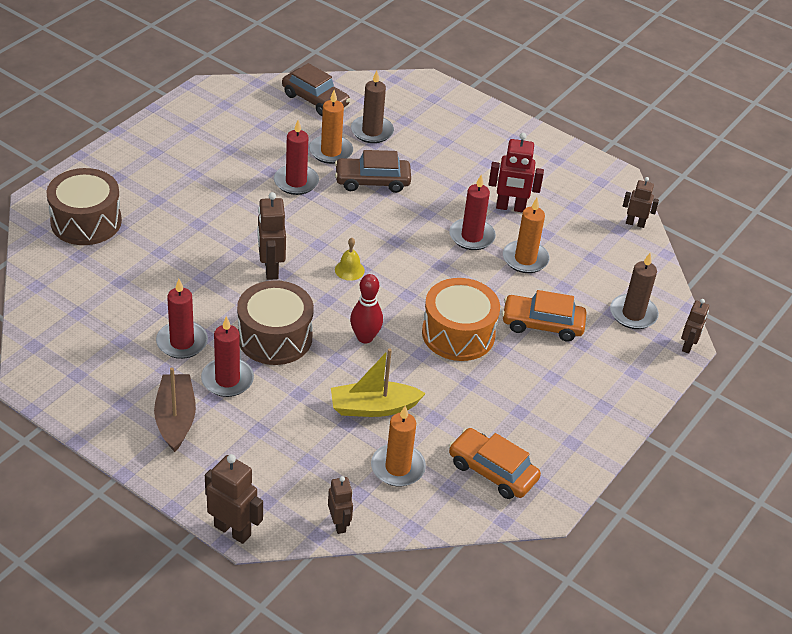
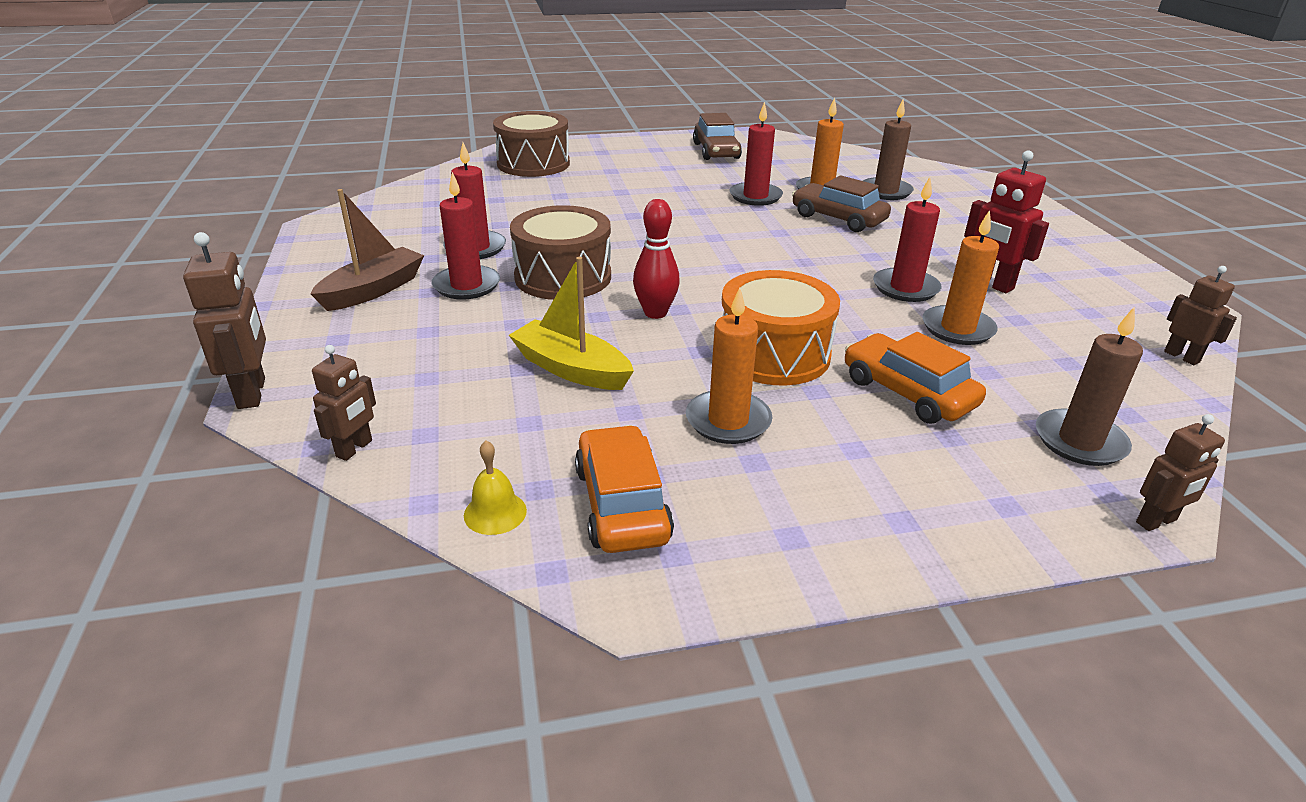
camera: 45 degrees right, 10 degrees down
brown robot [257,192,286,280] -> none
brown car [282,63,350,116] -> brown car moved to [693,113,742,160]
yellow bell [335,238,365,281] -> yellow bell moved to [464,441,527,535]
orange candle [371,405,426,486] -> orange candle moved to [686,288,773,444]

